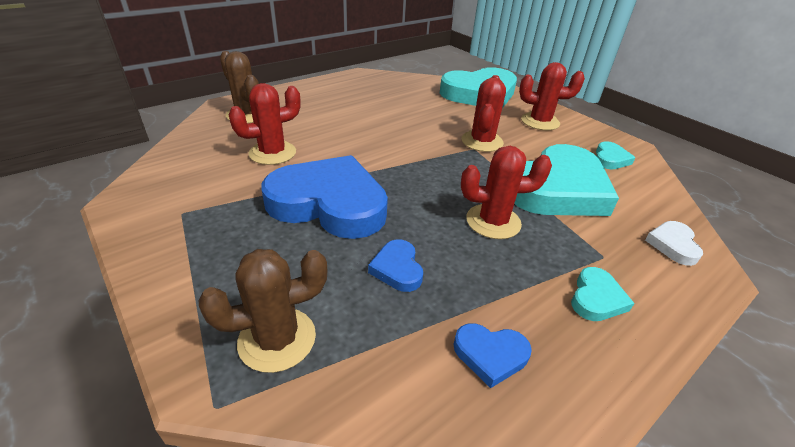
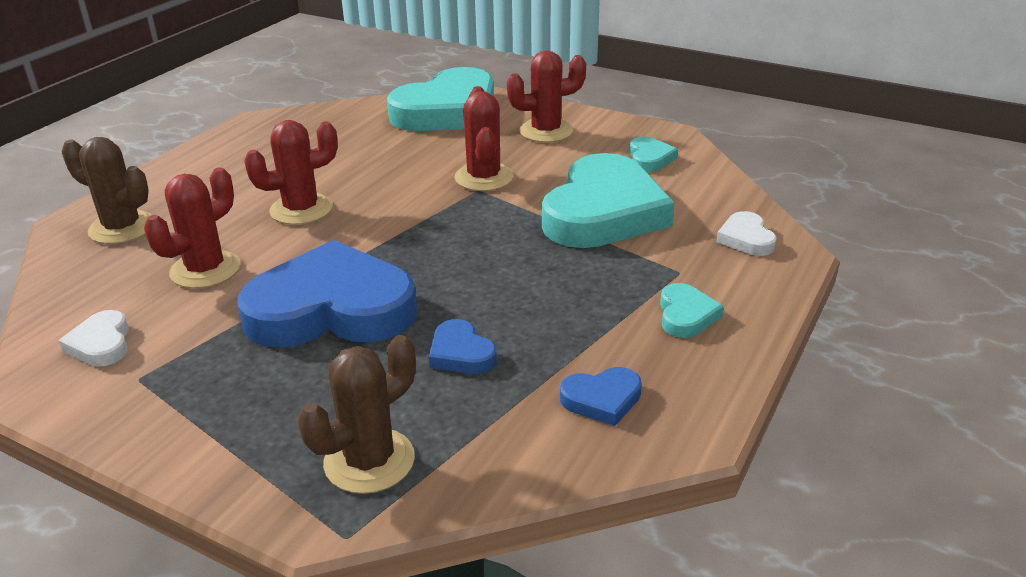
camera: 20 degrees left, 5 degrees down
red cactus [461,146,552,239] -> red cactus moved to [244,120,338,225]
none -> white heart [59,310,129,367]

